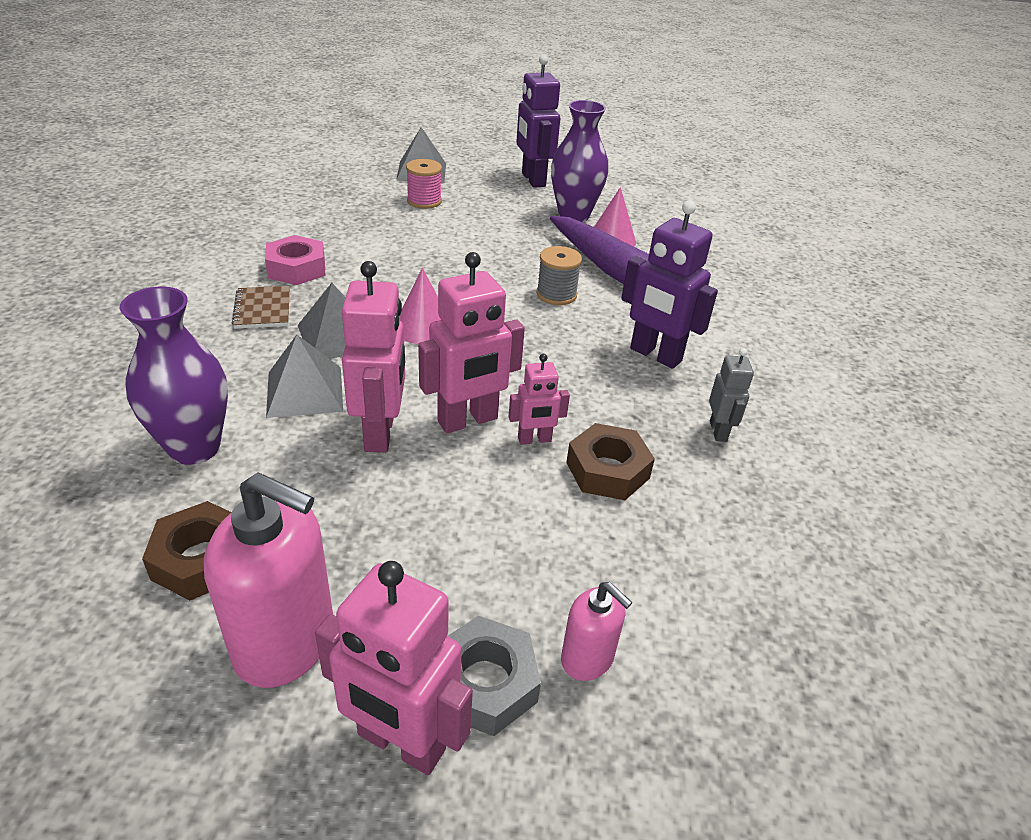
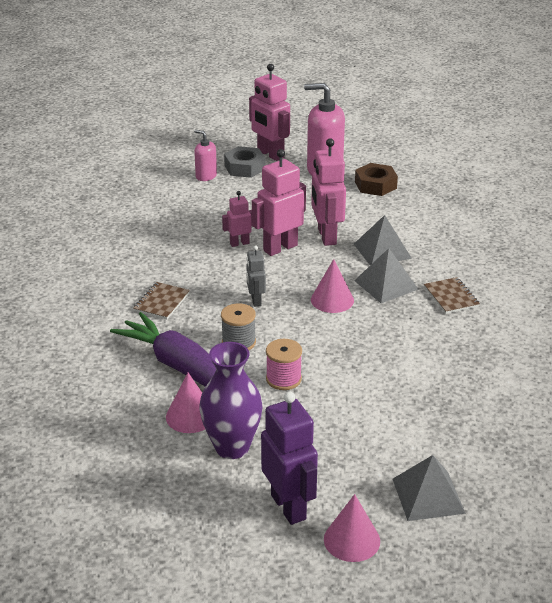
camera: 175 degrees right, 5 degrees down
purple vase [120,287,228,465] -> none
pink nut [265,235,325,285] -> none
pink robot [315,561,473,775] -> pink robot turned 150 degrees counterclockwise [249,64,290,161]
pink spool [406,159,442,209] -> pink spool moved to [266,339,302,390]
brown nut [566,423,655,500] -> none
purple robot [621,200,718,369] -> brown notebook [133,282,190,319]
grey robot [709,348,754,442] -> grey robot moved to [246,245,266,307]
none -> pink cone [324,494,380,562]

